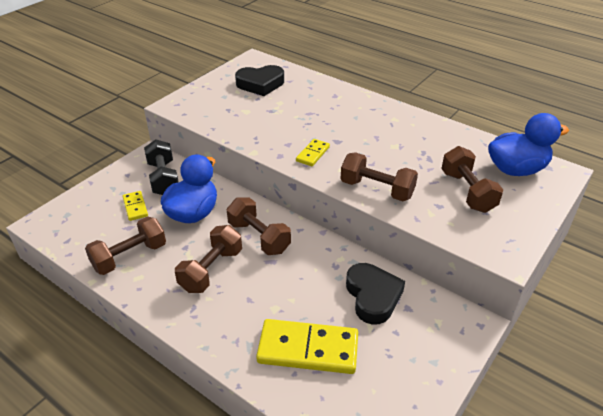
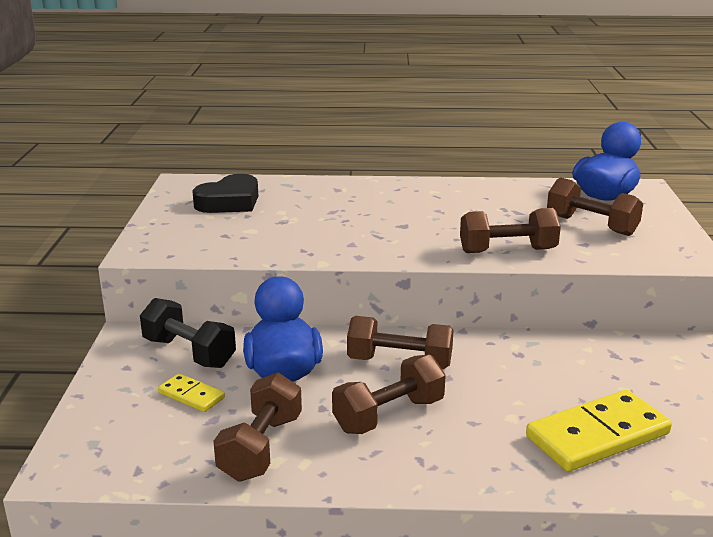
camera: 35 degrees left, 15 degrees down
brown dumbbell [175,225,242,293] -> brown dumbbell turned 60 degrees clockwise [332,354,446,434]
yellow domino [296,139,330,166] -> none
black heart [346,263,405,325] -> none

